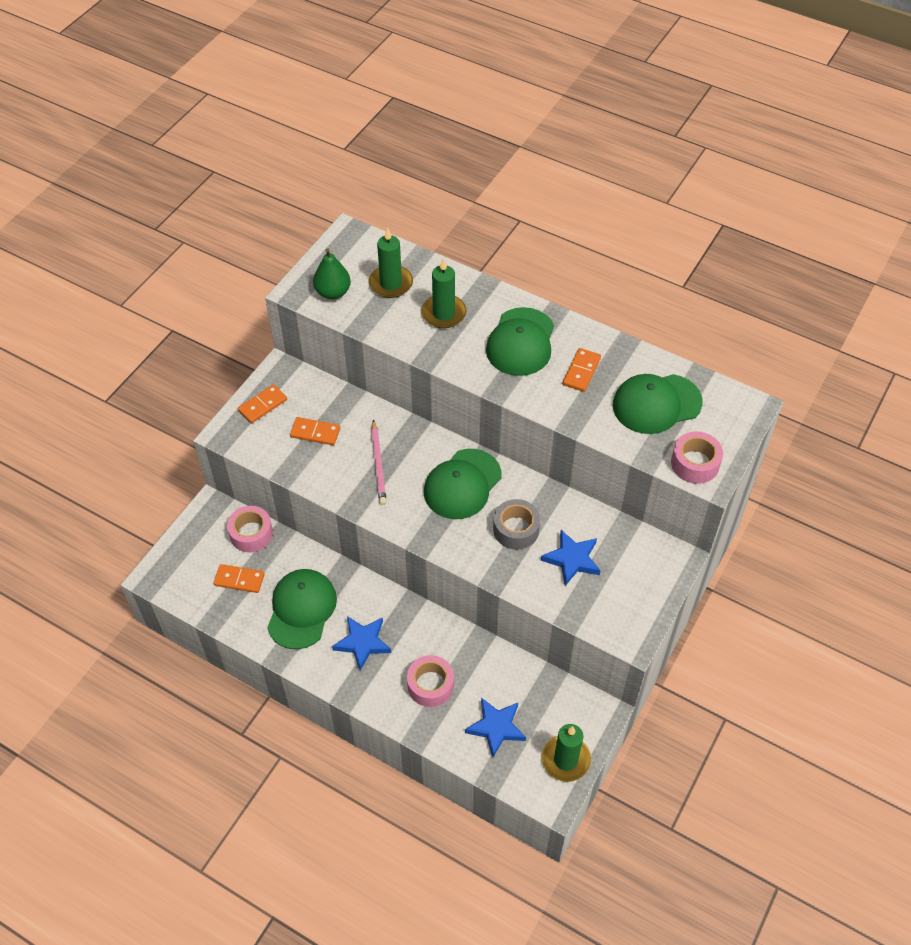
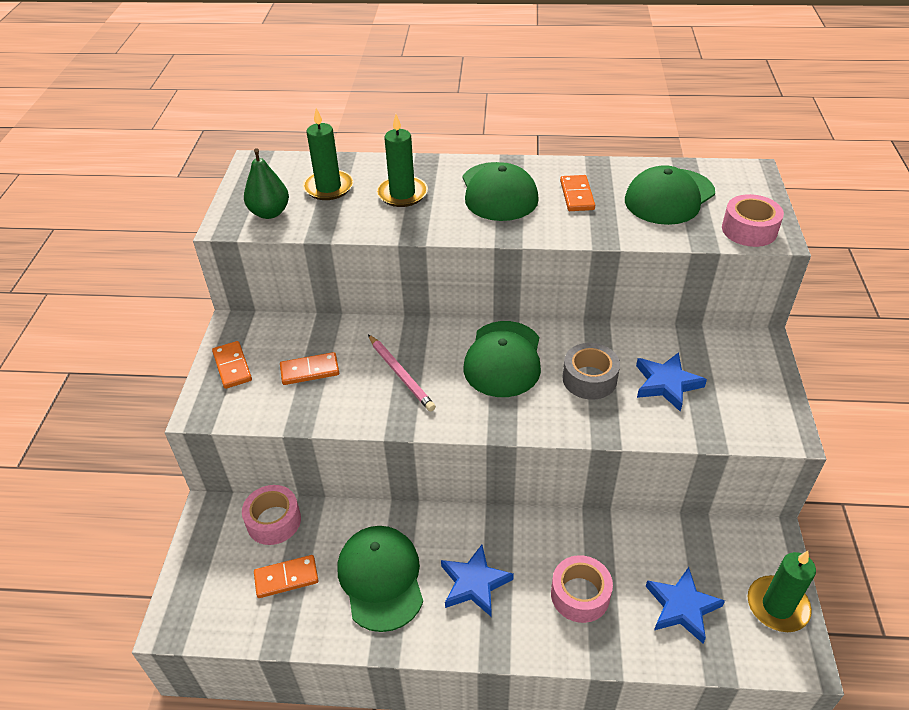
camera: 25 degrees left, 10 degrees down
orange domino [238,384,287,423] -> orange domino turned 45 degrees counterclockwise [212,341,252,389]

